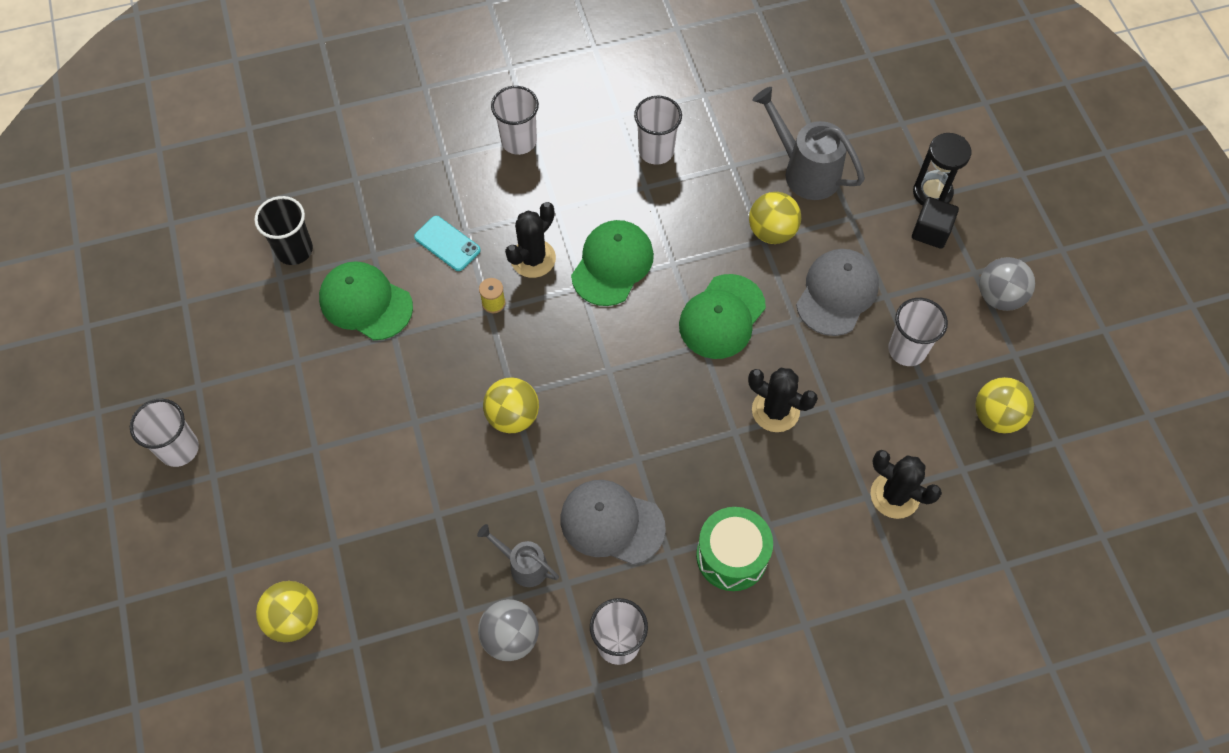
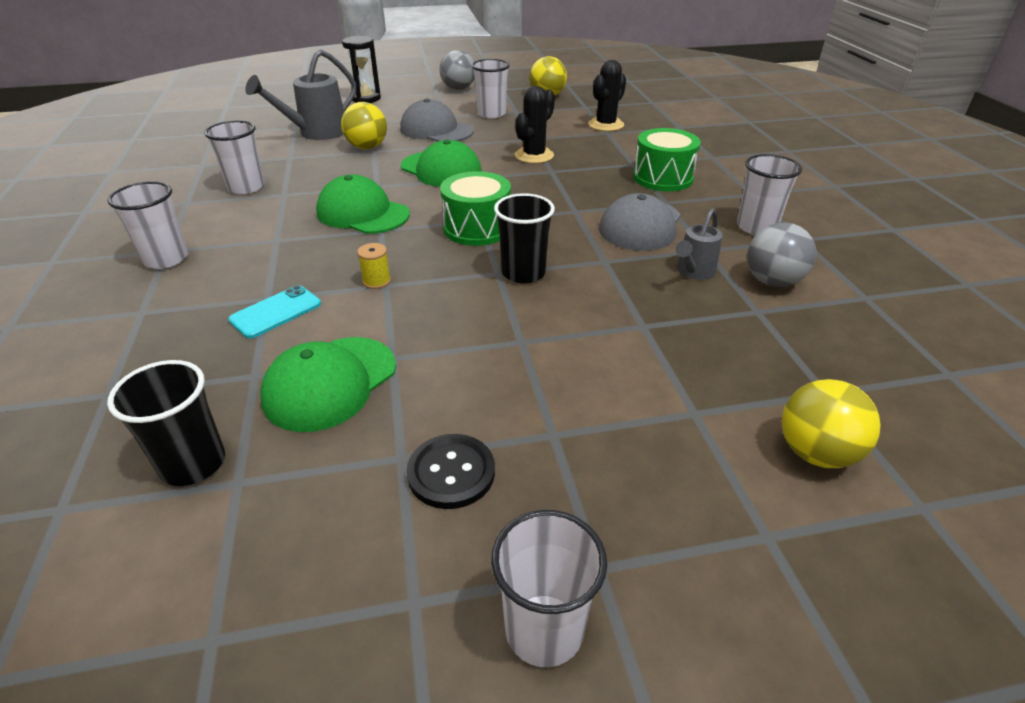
camera: 85 degrees left, 25 degrees down
yellow ball [483,377,539,433] -> black cup [494,193,555,284]
black cactus [505,202,556,278] -> none
black cube [912,197,959,249] -> none
none -> black button [406,434,495,509]
none -> green drum [440,171,511,246]

